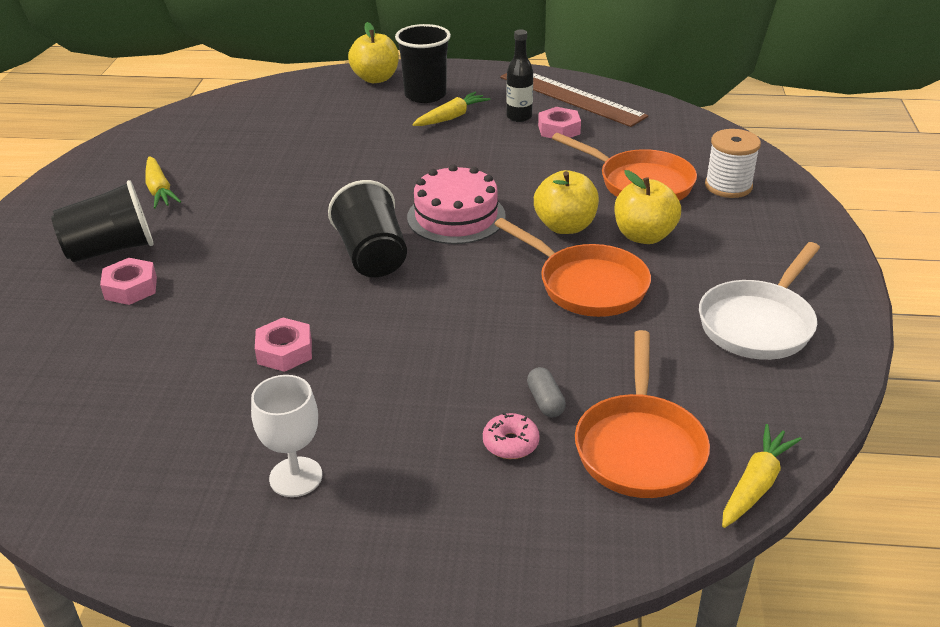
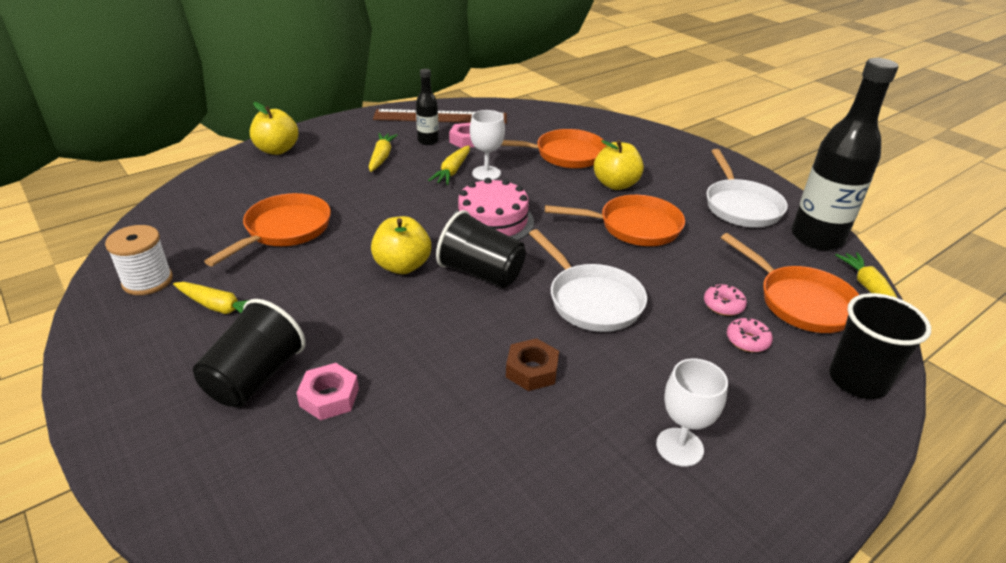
camera: 45 degrees left, 0 degrees up
pink nut [255,318,312,372] -> brown nut [506,338,559,391]
black cup [395,24,451,103] -> black cup moved to [829,293,931,399]
grey capsule [527,367,566,418] -> pink donut [704,284,747,316]
yellow apple [534,170,599,234] -> yellow apple moved to [371,216,431,274]
white spool [705,129,761,198] -> white spool moved to [105,225,173,295]
none -> orange pan [204,193,331,266]
none -> yellow carrot [428,145,470,185]
none -> white goblet [470,110,505,181]
none -> white pan [529,229,647,332]
none -> black bottle [791,58,899,250]

